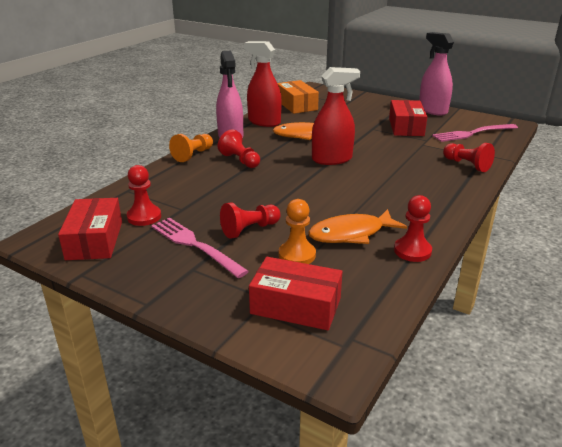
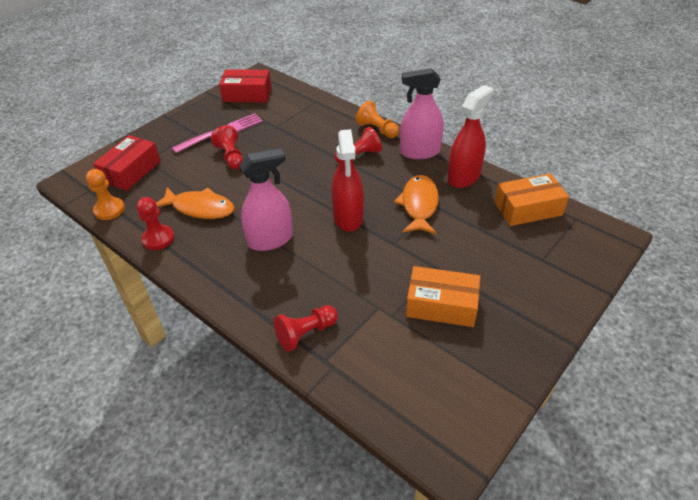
camera: 100 degrees right, 15 degrees up
red pawn [127,165,161,226] -> none
orange pawn [279,199,316,264] -> orange pawn moved to [86,169,125,220]
orange fish [308,209,407,244] -> orange fish turned 120 degrees clockwise [156,187,235,219]
red box [389,100,427,136] -> orange box [406,266,480,327]
pink spray bottle [419,32,454,116] -> pink spray bottle moved to [240,148,293,251]
pink fork [432,124,518,142] -> none

